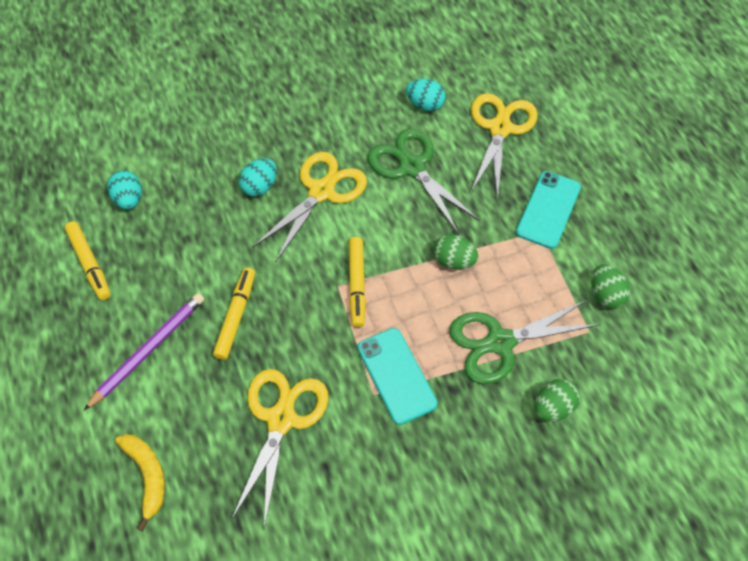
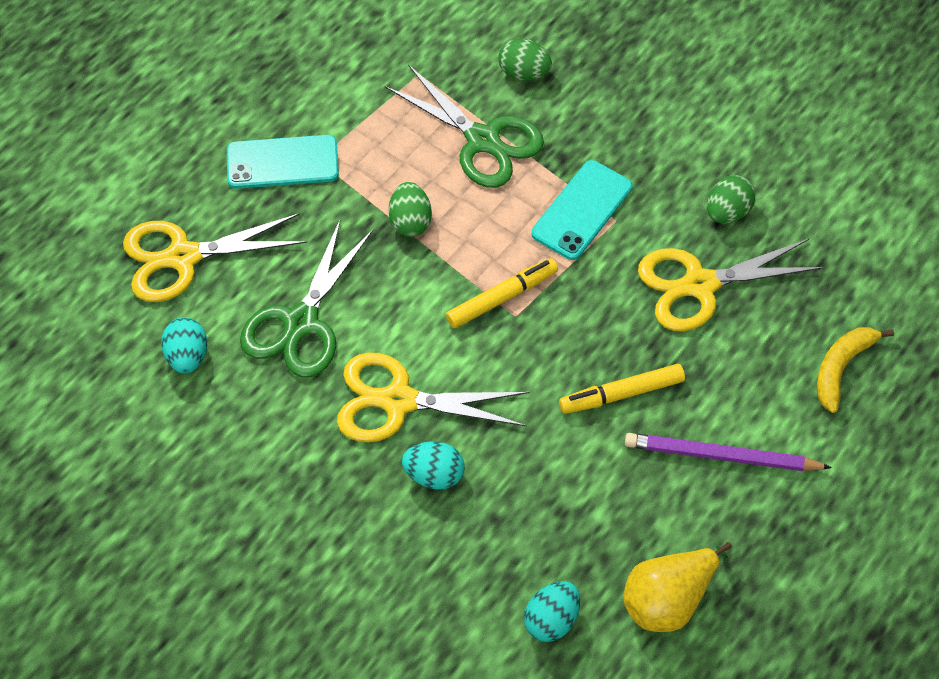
camera: 120 degrees left, 0 degrees up
yellow marker [65,221,111,300] -> yellow pear [623,542,732,632]
green egg [591,264,630,309] -> green egg moved to [707,175,756,223]

